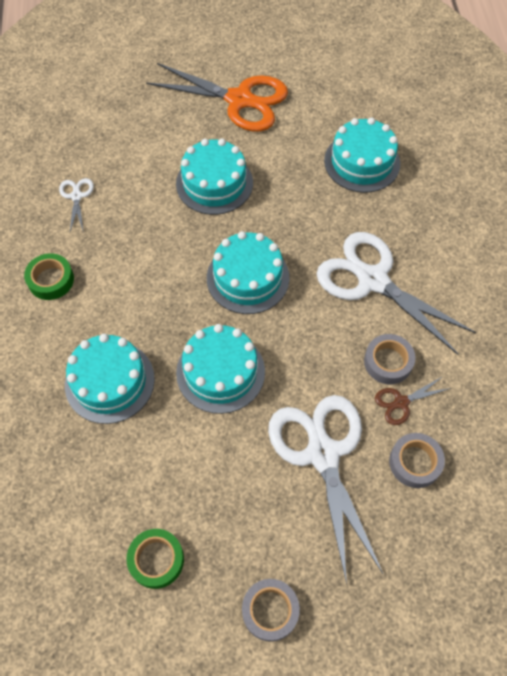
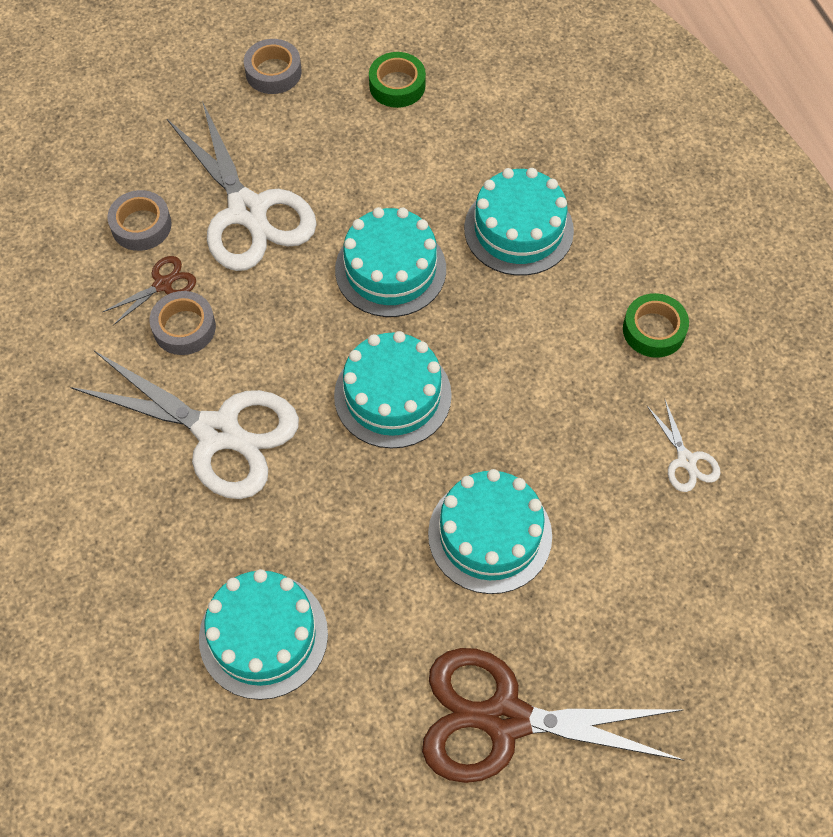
camera: 165 degrees right, 0 degrees up
orange scissors [146,63,288,132] -> brown scissors [422,648,684,783]

